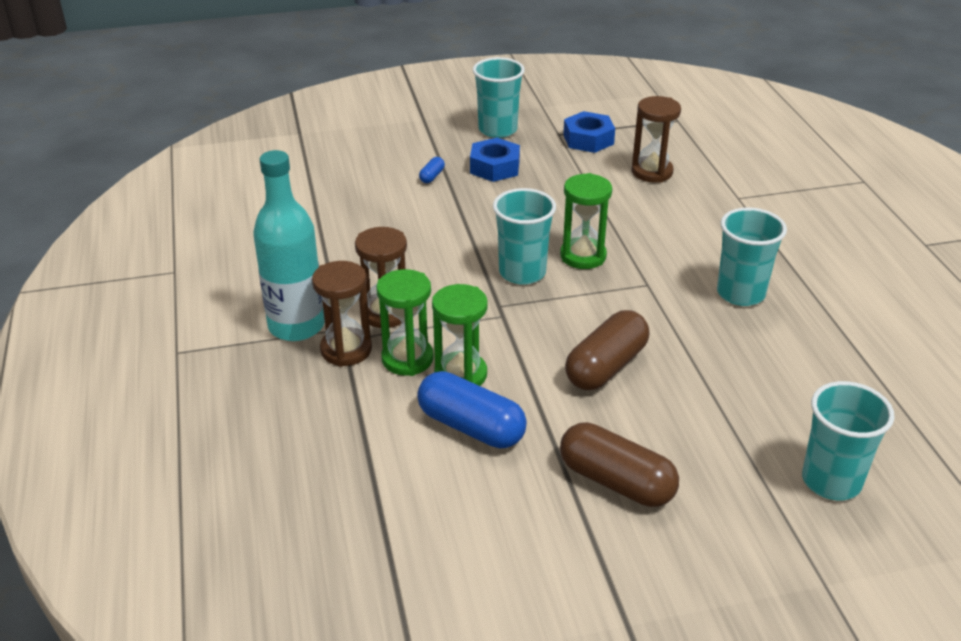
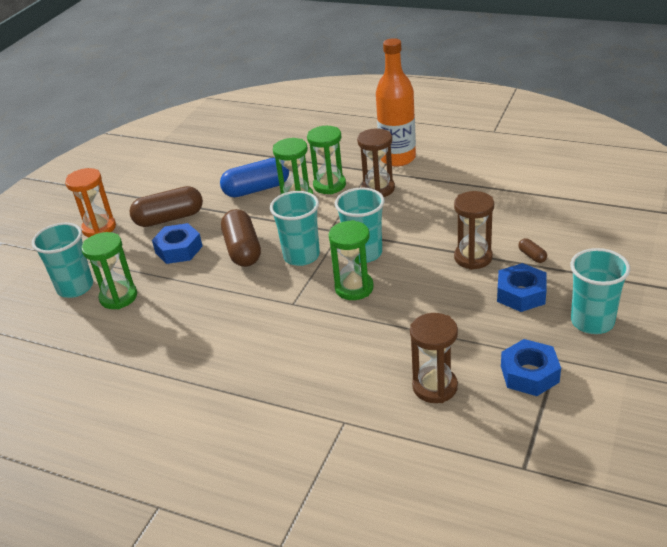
camera: 130 degrees right, 0 degrees up
turquoise bottle [253,150,325,341] -> orange bottle [376,38,416,167]
brown hourglass [312,261,372,367] -> brown hourglass moved to [454,191,494,270]
blue capsule [419,157,445,183] -> brown capsule [518,238,547,263]
turquoise cup [717,207,787,306] -> turquoise cup moved to [270,191,320,266]
none -> orange hourglass [65,168,116,237]
none -> green hourglass [81,232,137,309]
none -> blue nut [152,223,203,264]

